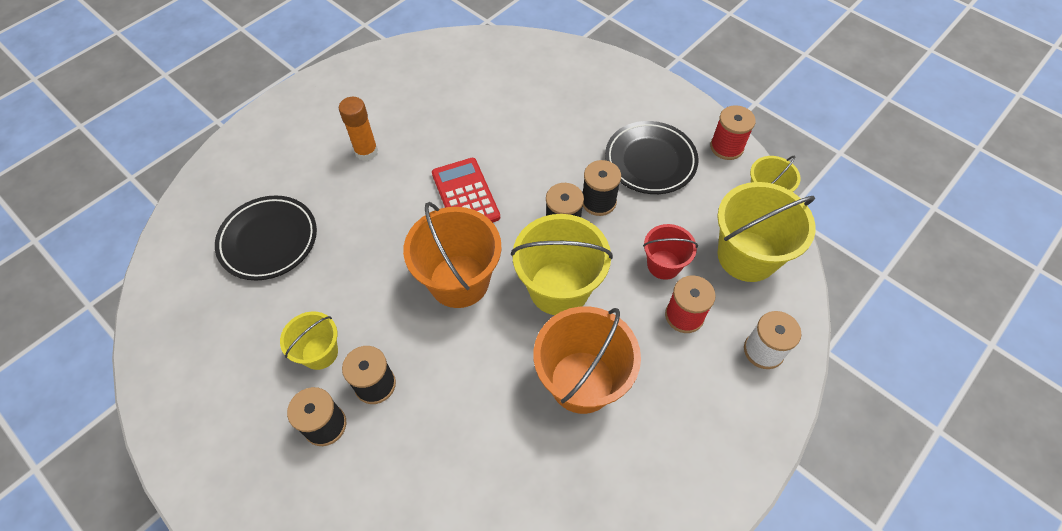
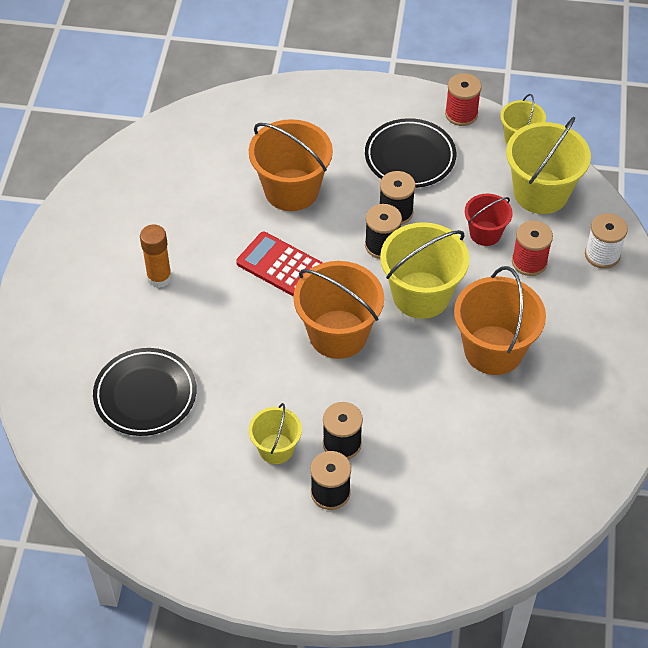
camera: 35 degrees left, 5 degrees down
none -> orange bucket [249,119,333,211]

